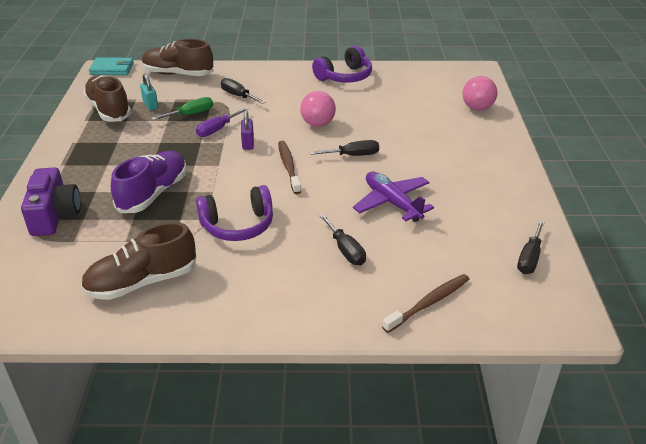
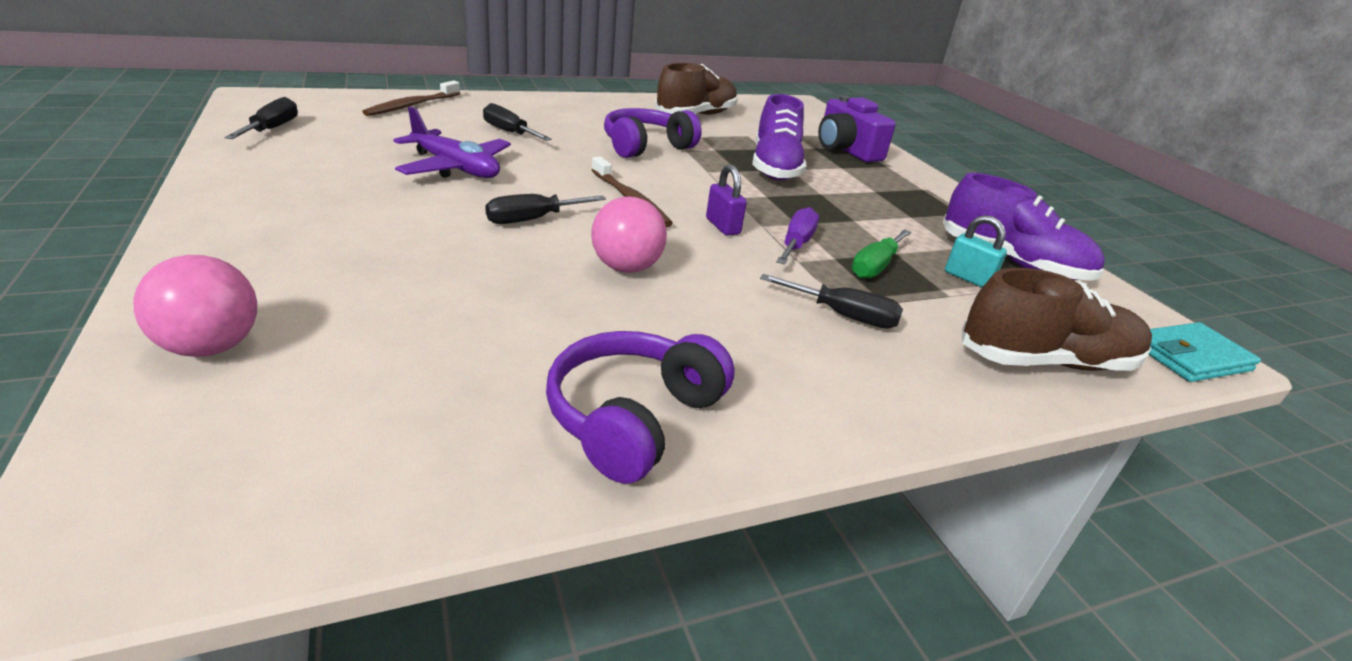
camera: 155 degrees right, 5 degrees down
brown shoe [83,75,132,122] -> purple shoe [943,173,1105,281]

